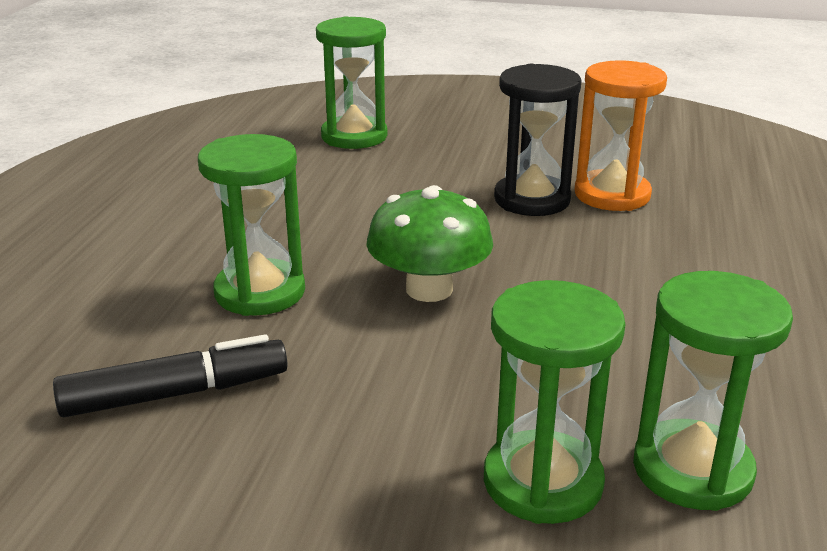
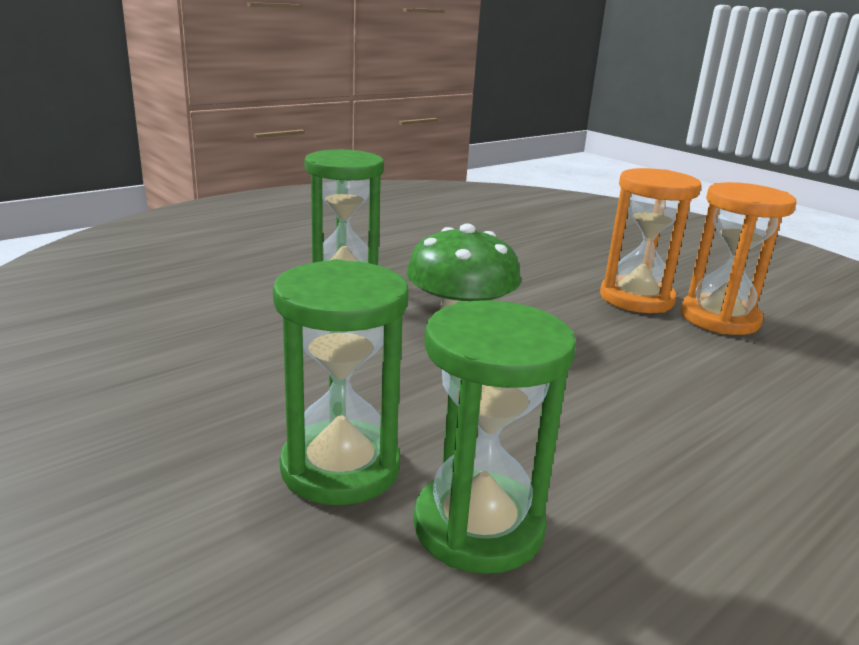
camera: 35 degrees right, 5 degrees down
black marker [53,335,288,417] -> none
green hourglass [316,17,387,149] -> none
black hourglass [494,64,582,216] -> orange hourglass [600,168,701,313]

